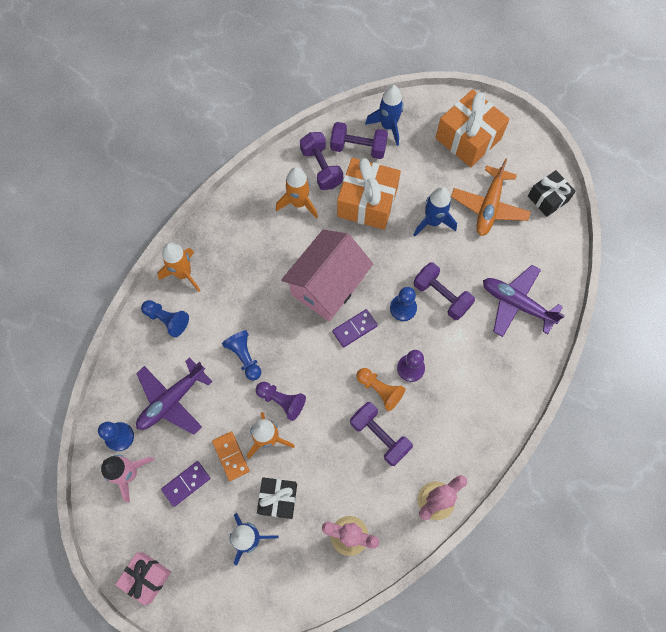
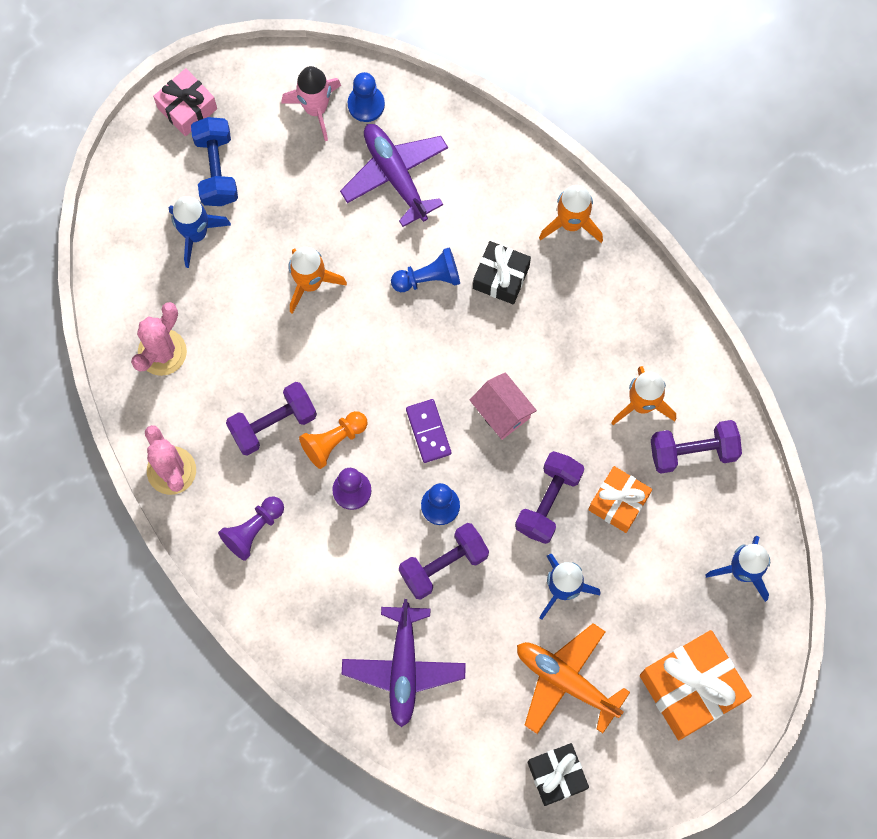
camera: 105 degrees right, 5 degrees up
blue pawn [141,300,189,337] -> none
purple domino [161,461,210,507] -> none
orange domino [212,431,250,481] -> none
purple pawn [256,382,306,421] -> purple pawn moved to [218,496,284,561]
black gift [257,477,297,519] -> black gift moved to [473,241,531,304]
pink house [281,229,373,321] -> pink house [470,372,537,440], size x0.52
purple dumbbell [330,122,388,159] -> purple dumbbell moved to [515,451,584,544]
orange gift [337,158,401,230] -> orange gift [588,466,652,533], size x0.60
purple plane [483,265,565,337] -> purple plane turned 135 degrees clockwise [342,599,466,727]
none -> blue dumbbell [191,117,238,206]

